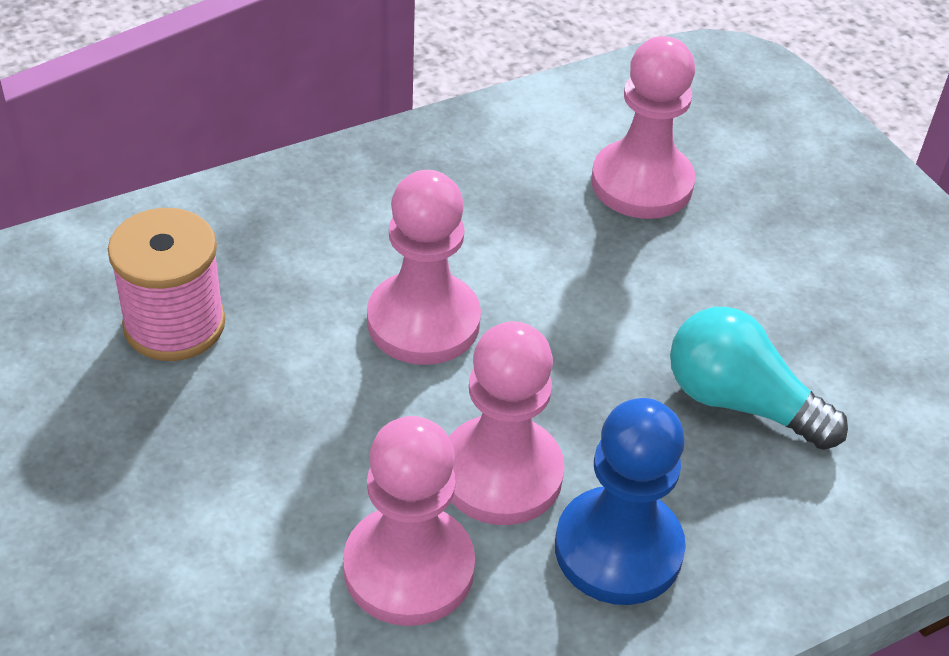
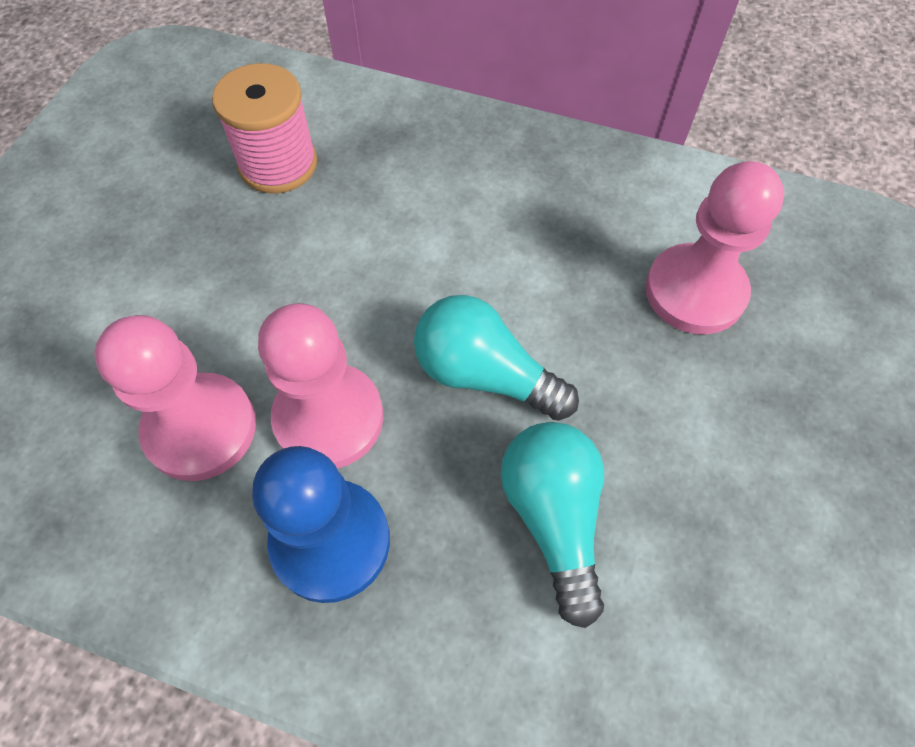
camera: 50 degrees right, 15 degrees up
pink pawn [367,170,481,365] -> none
none -> turquoise light bulb [414,295,579,421]

